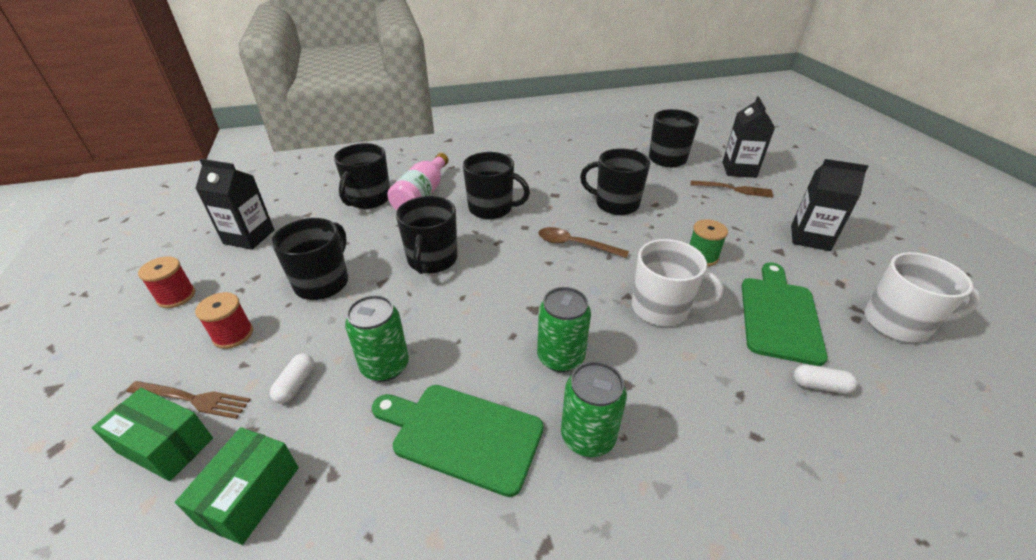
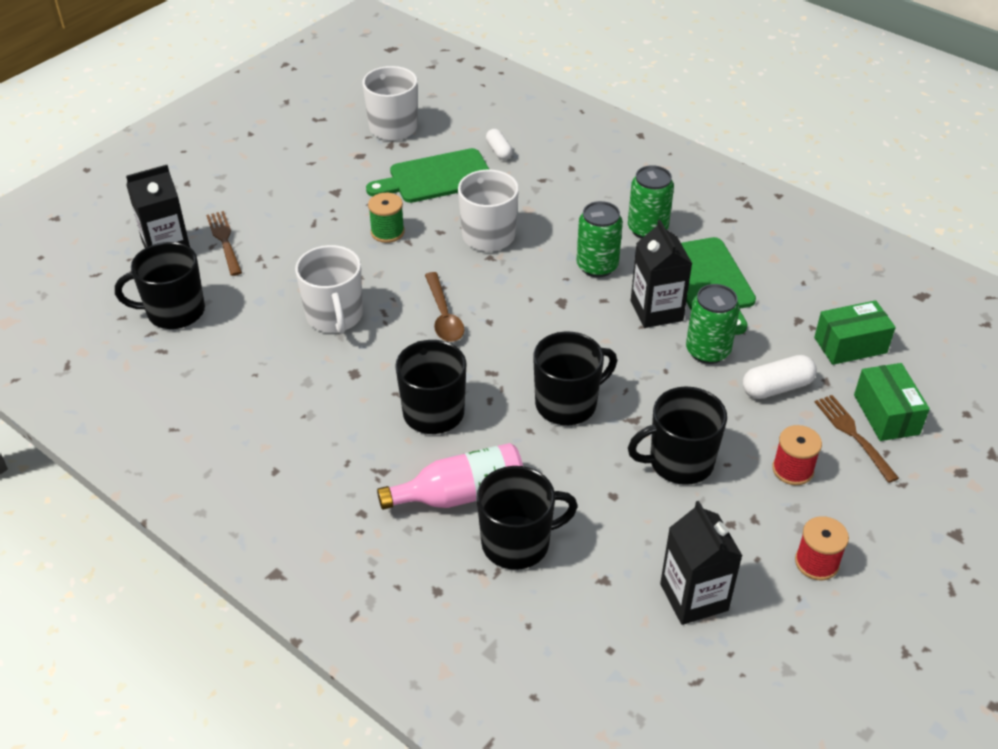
camera: 125 degrees left, 5 degrees up
white capsule [270,353,314,404] -> white capsule [743,355,817,399], size x1.50
black mug [580,148,650,215] -> white mug [295,245,363,334]
black carton [791,159,869,251] -> black carton moved to [631,220,692,328]

